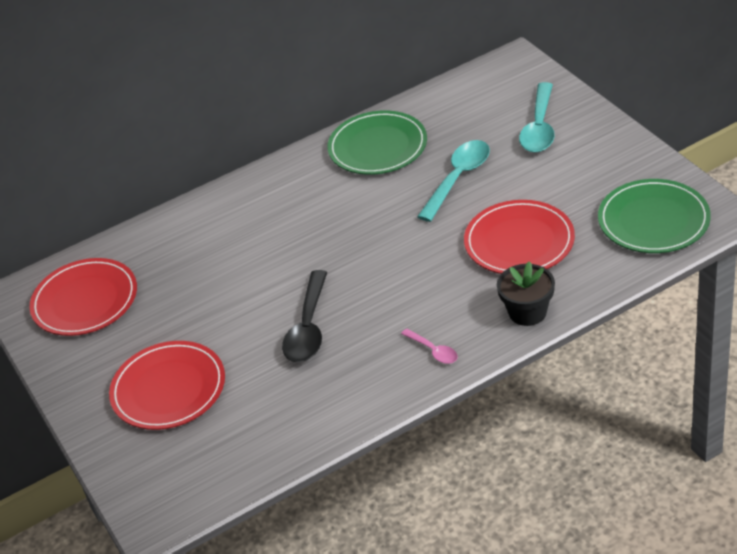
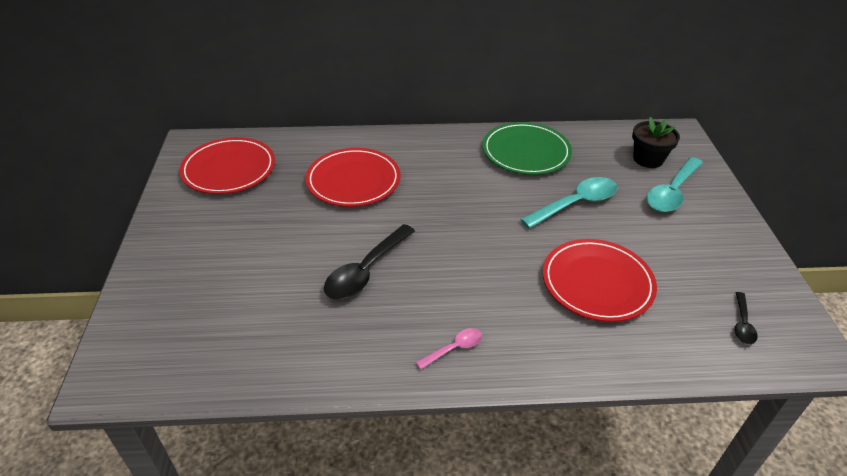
camera: 20 degrees right, 0 degrees up
red plate [109,341,225,430] -> red plate moved to [305,148,400,207]
pink spoon [401,329,458,364] -> pink spoon turned 105 degrees counterclockwise [415,328,482,370]
black flower pot [497,261,555,326] -> black flower pot moved to [632,117,680,168]
green plate [598,179,711,253] -> black spoon [735,292,758,344]

